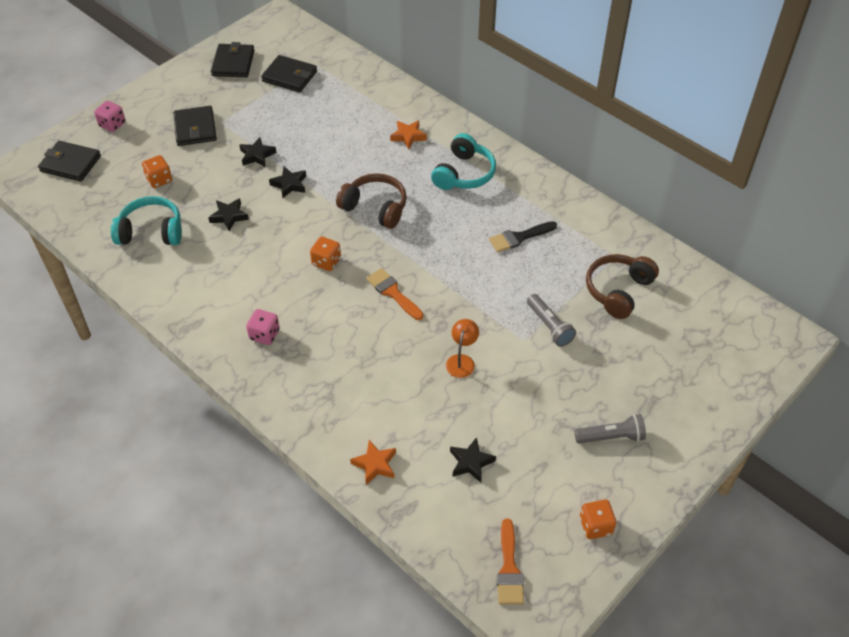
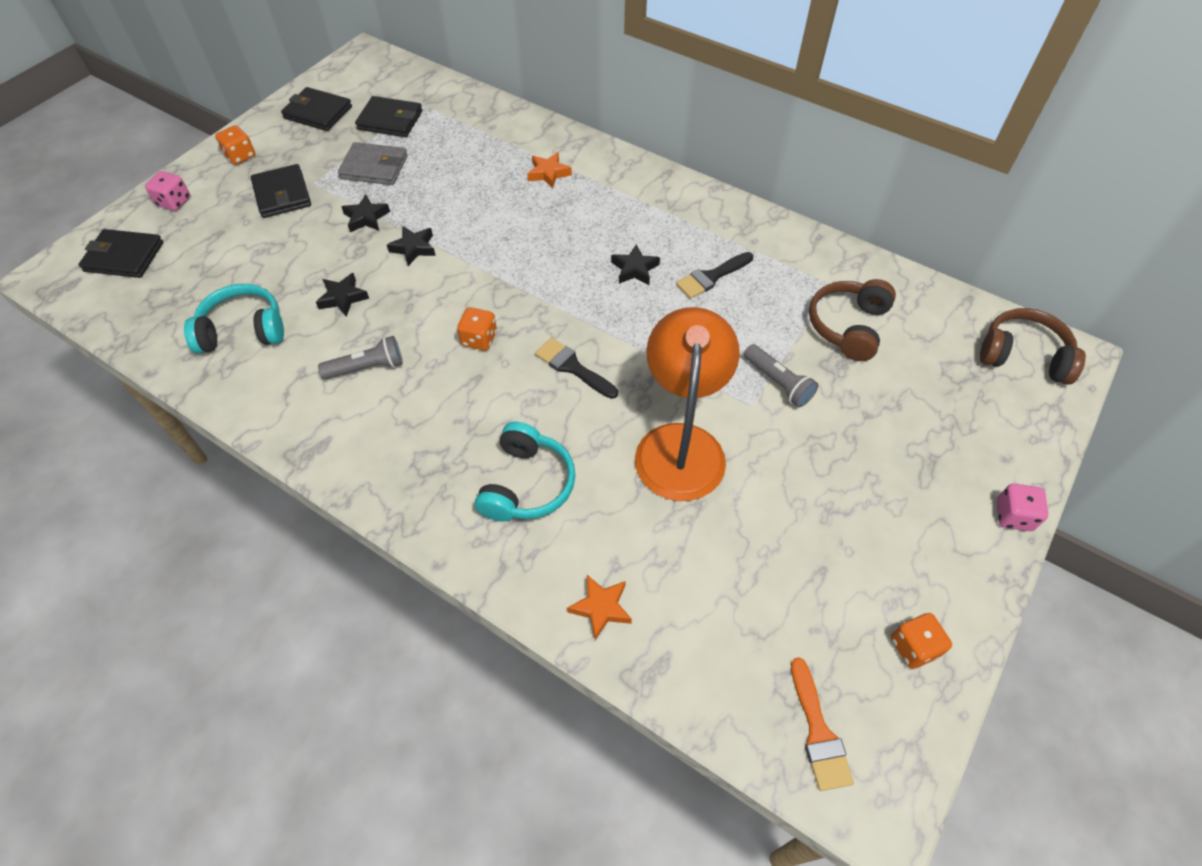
camera: 10 degrees left, 5 degrees up
orange dice [142,155,172,188] -> orange dice moved to [215,125,255,165]
black wallet [211,42,255,77] -> black wallet turned 60 degrees counterclockwise [281,87,352,131]
pink dice [246,309,280,345] -> pink dice moved to [996,483,1048,531]
brown headphones [336,173,407,229] -> brown headphones moved to [980,308,1086,385]
orange brush [366,268,423,320] -> black brush [535,338,618,399]
turquoise headphones [431,133,496,190] -> turquoise headphones moved to [475,422,576,522]
orange lamp [446,319,479,378] -> orange lamp [635,307,740,501], size x2.38
black star [450,437,496,483] -> black star moved to [611,244,660,285]
grey flashlight [575,414,646,443] -> grey flashlight moved to [318,336,403,379]
none -> grey wallet [338,142,408,185]

